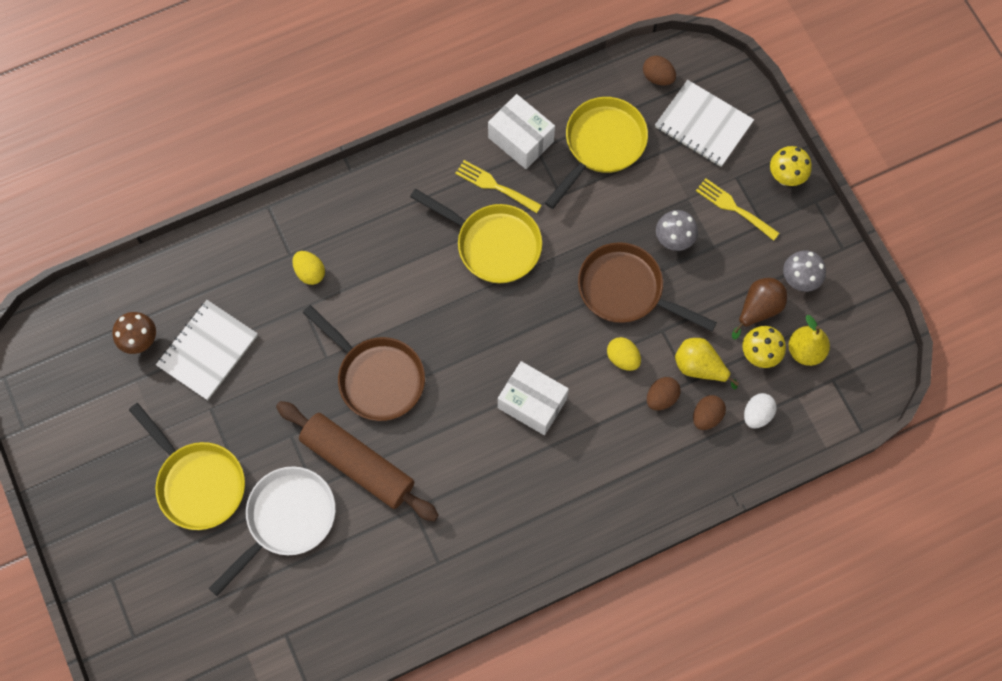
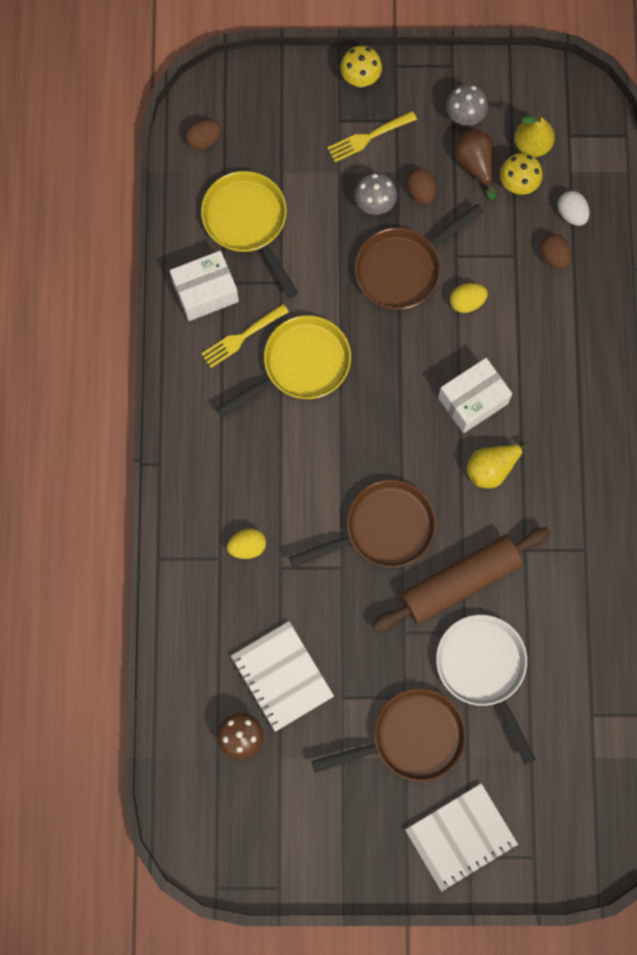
camera: 65 degrees left, 5 degrees up
yellow pan [129,403,245,530] -> brown pan [312,688,466,781]
brown egg [647,377,681,410] -> brown egg moved to [407,168,436,204]
white notebook [655,80,754,167] -> white notebook moved to [405,783,518,891]
yellow pear [675,338,739,389] -> yellow pear moved to [467,441,530,488]

